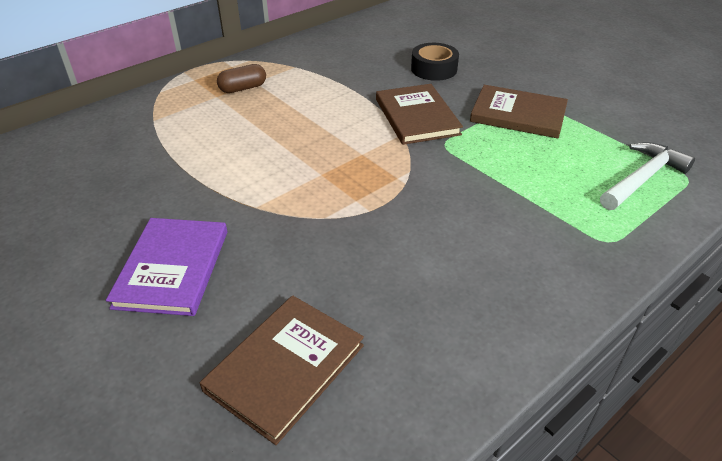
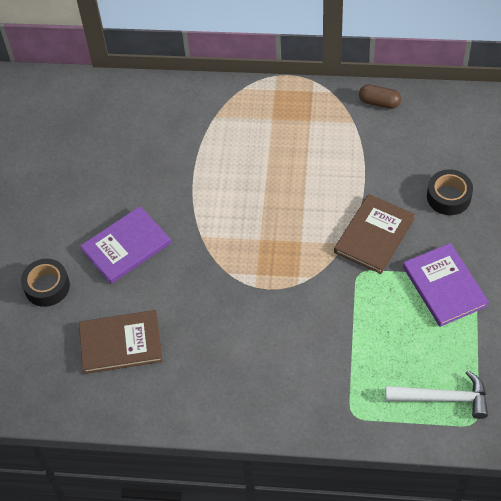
camera: 50 degrees right, 15 degrees up
brown capsule [217,64,266,93] -> brown capsule moved to [359,85,401,109]
brown book [470,85,568,138] -> purple book [403,243,489,327]
none -> black tape [21,259,70,307]

